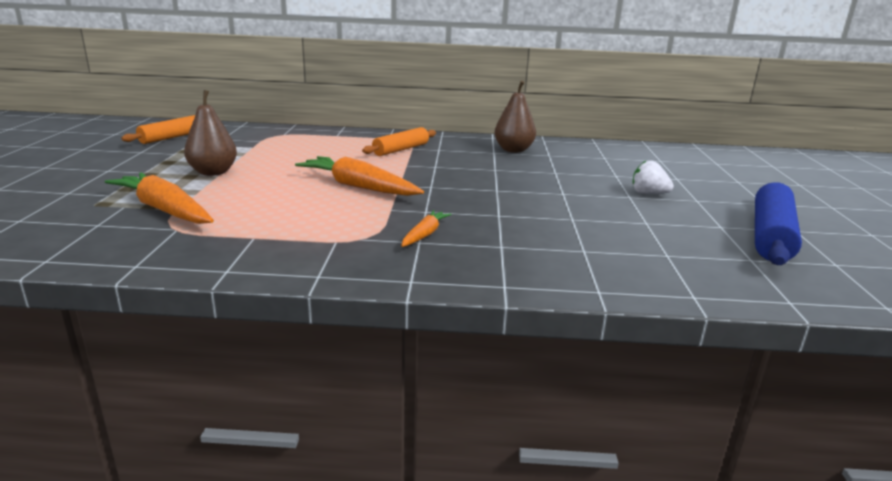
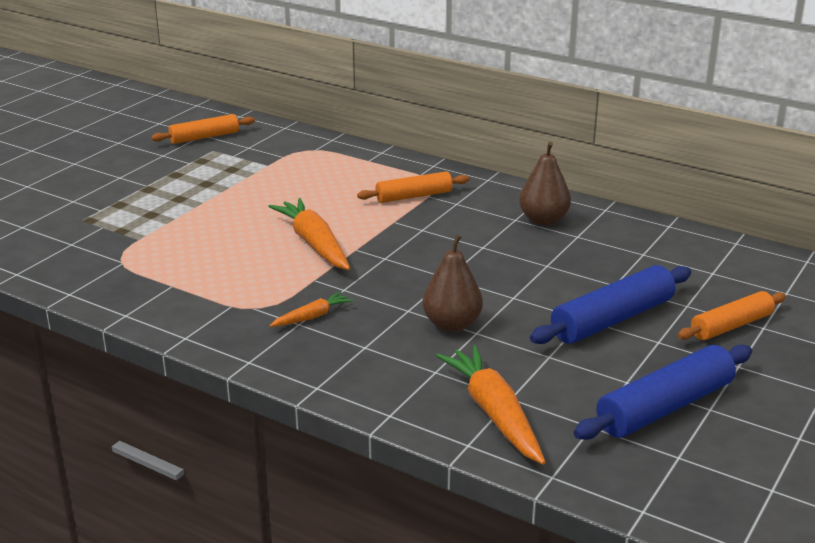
camera: 30 degrees right, 5 degrees up
orange carrot [105,172,214,224] -> orange carrot moved to [436,345,546,465]
brown pear [184,90,237,176] -> brown pear moved to [423,234,483,332]
white strawberry [632,160,674,194] -> blue rolling pin [530,265,691,344]
none -> orange rolling pin [678,291,786,340]

